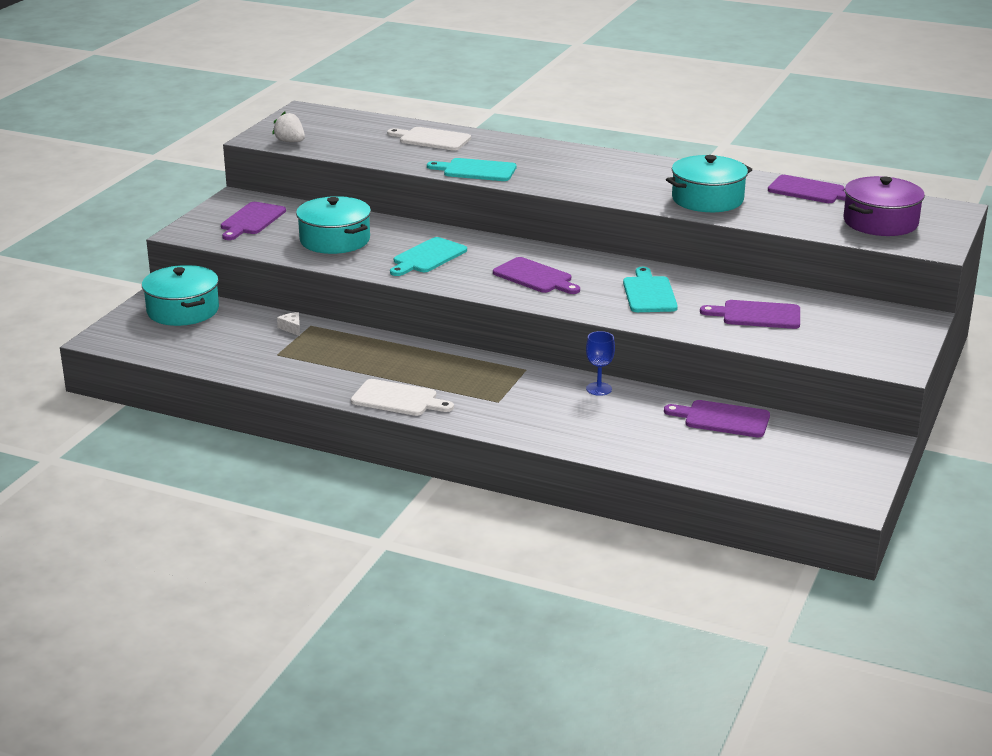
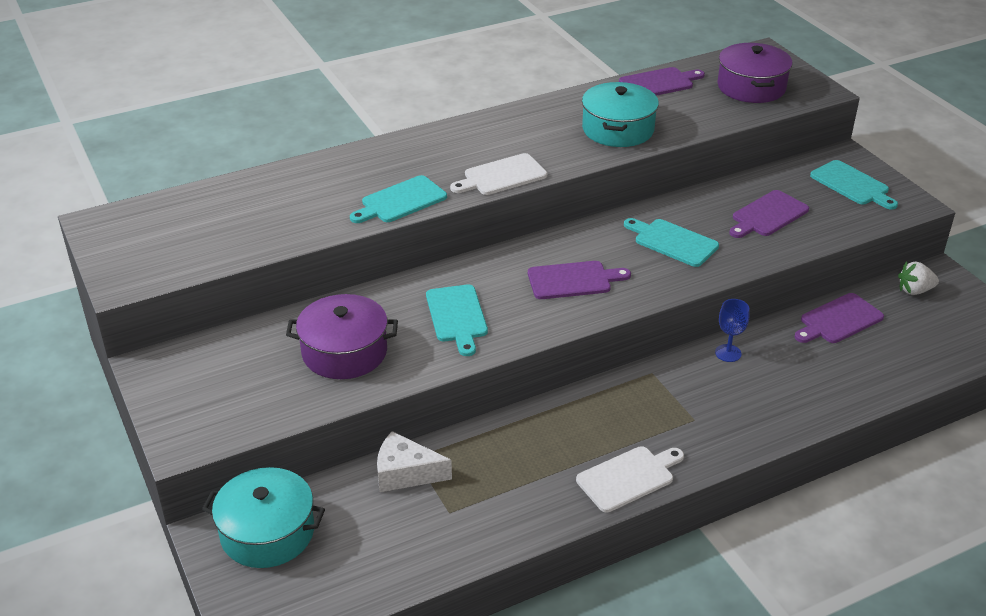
camera: 50 degrees left, 10 degrees up
purple cutting board [221,202,286,240] -> none
white strawberry [272,111,305,142] -> white strawberry moved to [898,261,939,295]
white cheese [277,312,300,336] -> white cheese [377,431,452,492], size x1.99
turquoise pot [296,196,371,254] -> purple pot [286,294,398,379]
white cutting board [387,127,471,151] -> white cutting board moved to [450,153,547,195]
none -> turquoise cutting board [810,160,898,209]

